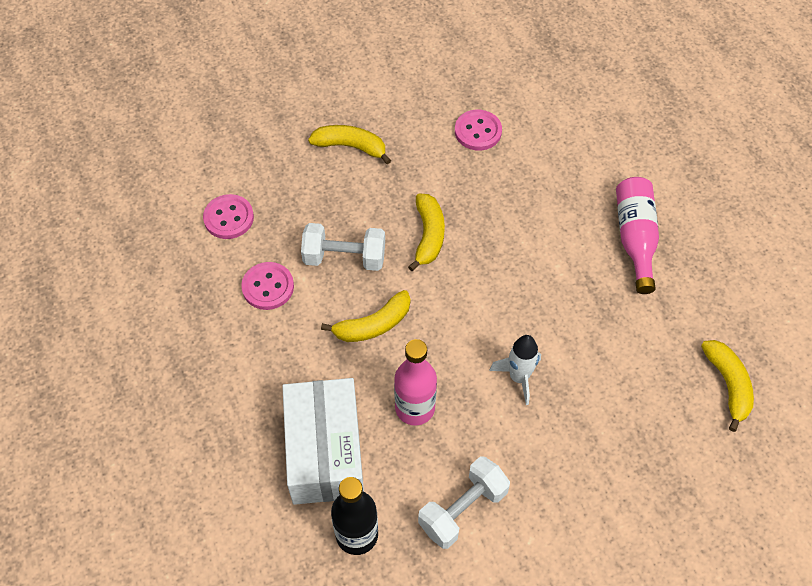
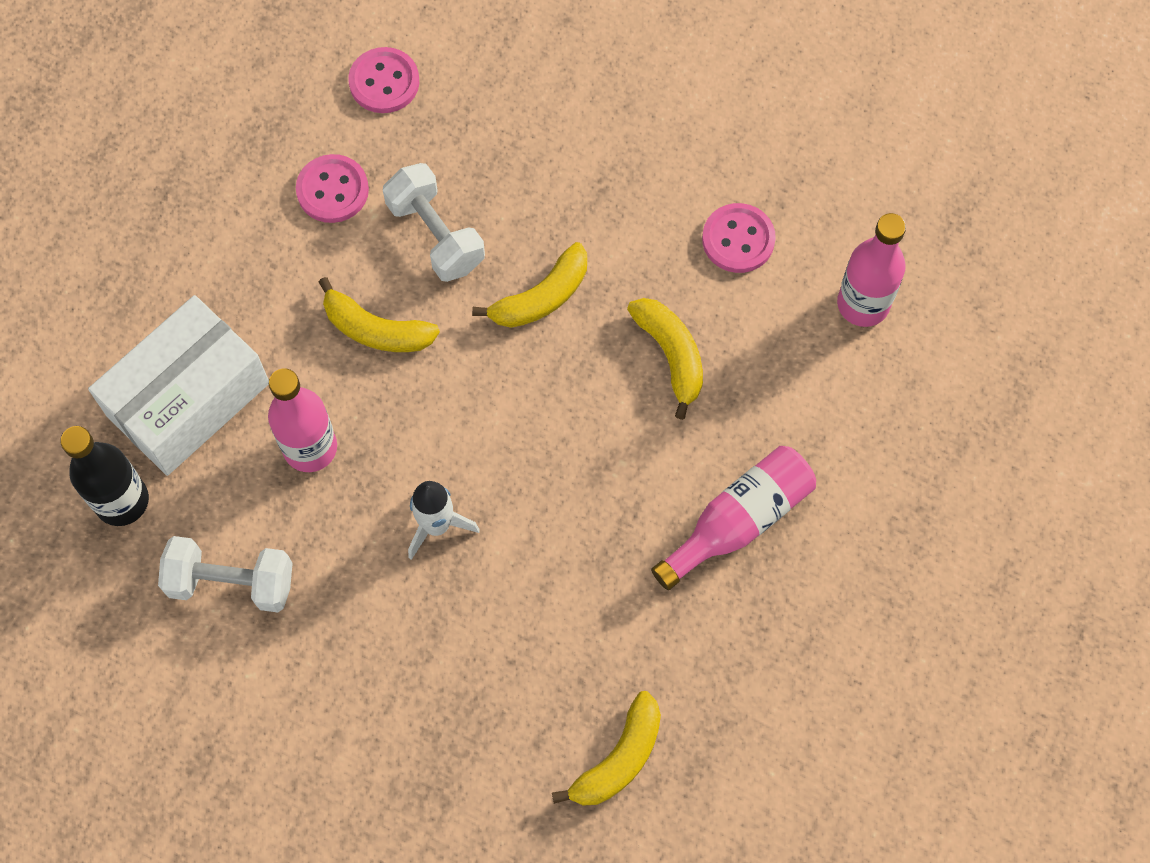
camera: 50 degrees right, 10 degrees up
yellow banana [308,125,391,164] -> yellow banana moved to [627,298,703,420]
none -> pink bottle [837,213,906,327]

